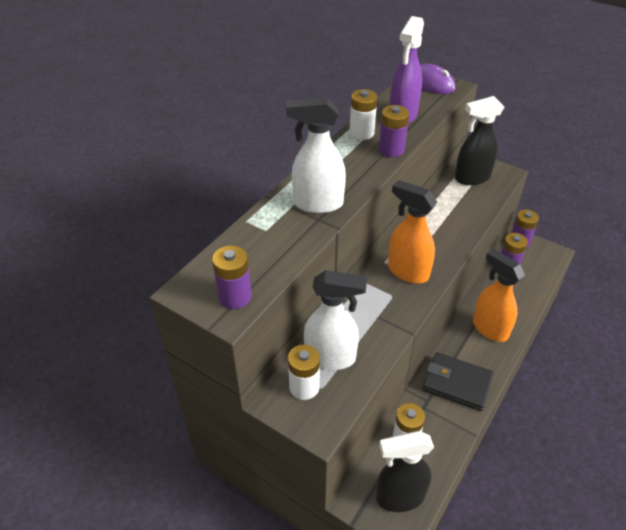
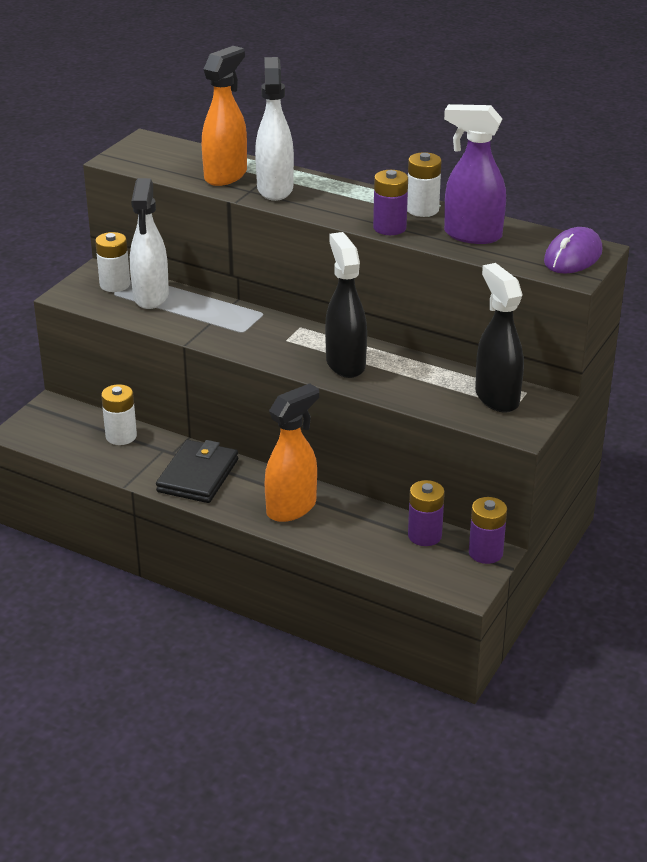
camera: 85 degrees right, 10 degrees down
purple battery [212,245,252,309] -> none
black spray bottle [376,431,434,512] -> black spray bottle moved to [325,232,367,378]
orange spray bottle [388,180,437,284] -> orange spray bottle moved to [202,46,247,186]

